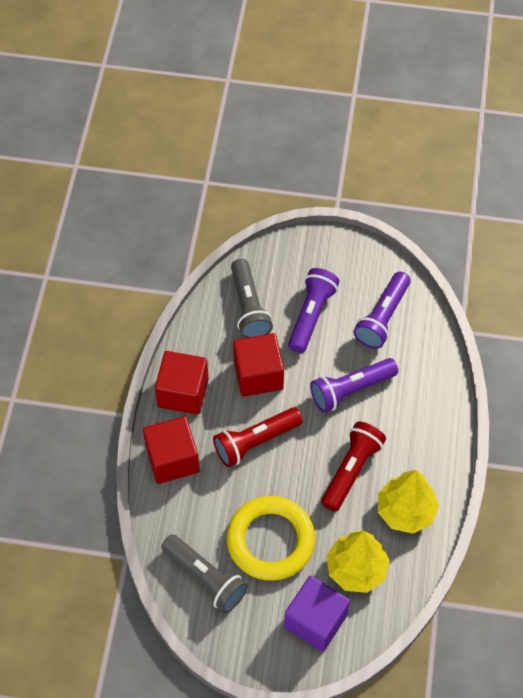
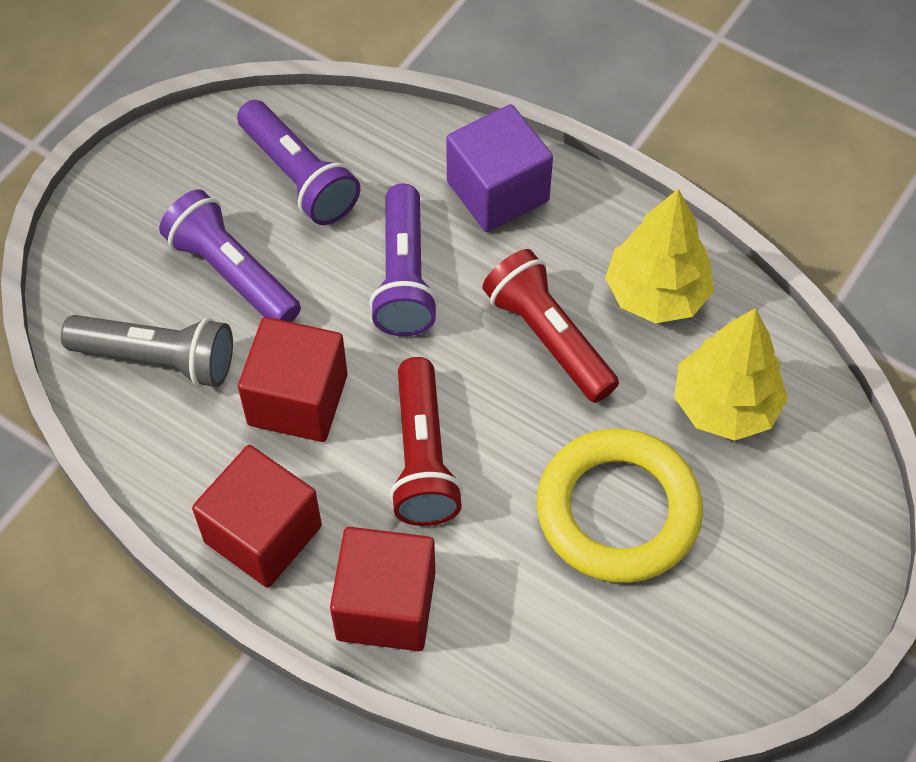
camera: 65 degrees left, 0 degrees up
grey flashlight [161,534,248,613] -> none
purple cube [284,576,350,652] -> purple cube moved to [446,104,553,232]

